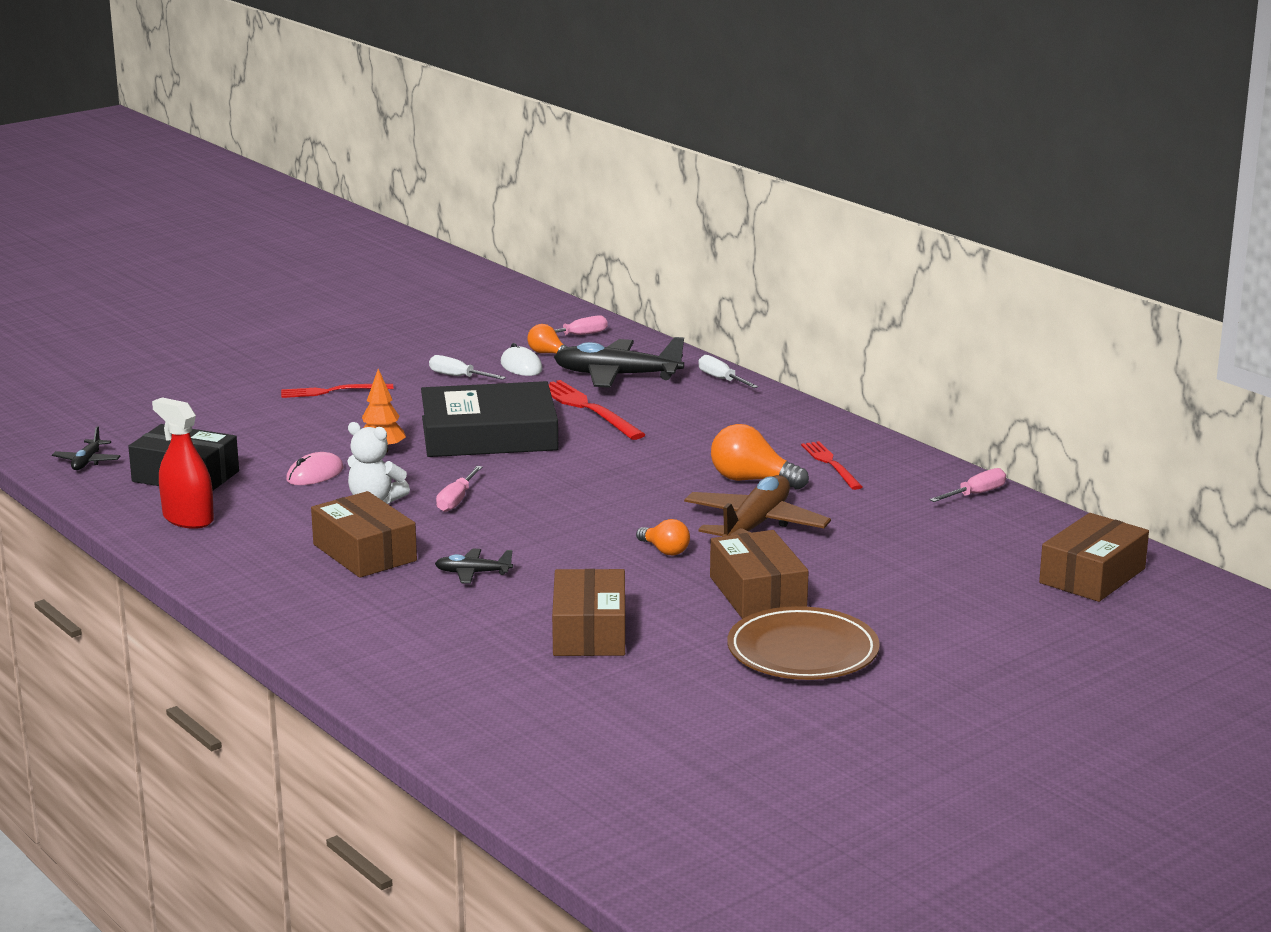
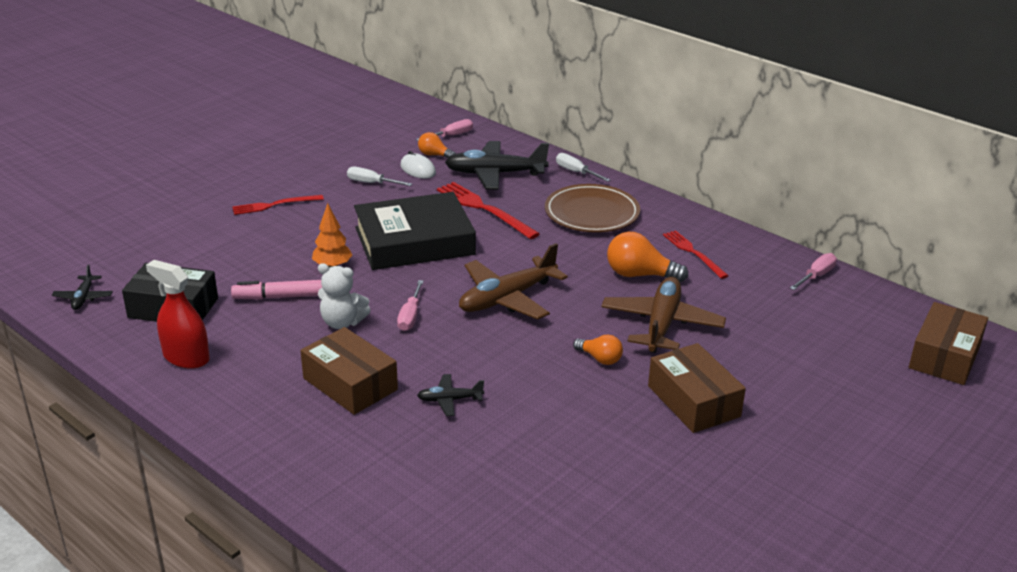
camera: 10 degrees left, 10 degrees up
pink mouse [286,452,344,485] -> pink marker [231,280,322,300]
brown box [552,569,625,656] -> none
brown plate [727,606,880,680] -> brown plate moved to [545,184,640,232]
none -> brown plane [459,243,568,320]

